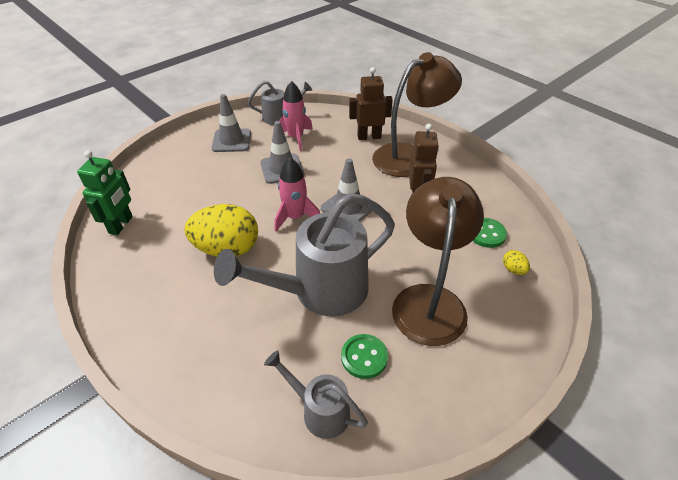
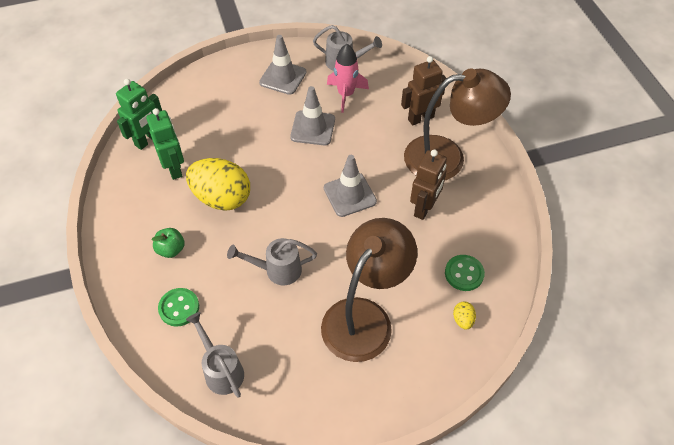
camera: 25 degrees right, 10 degrees up
grey watering can [214,193,395,316] -> grey watering can [227,238,317,285], size x0.52
pink rocket [274,158,320,232] -> none
green button [341,334,388,379] -> green button moved to [158,288,199,326]
brown robot [349,67,393,140] -> brown robot turned 45 degrees counterclockwise [401,56,446,125]
none -> green robot [146,108,184,180]
none -> green apple [152,228,185,258]

